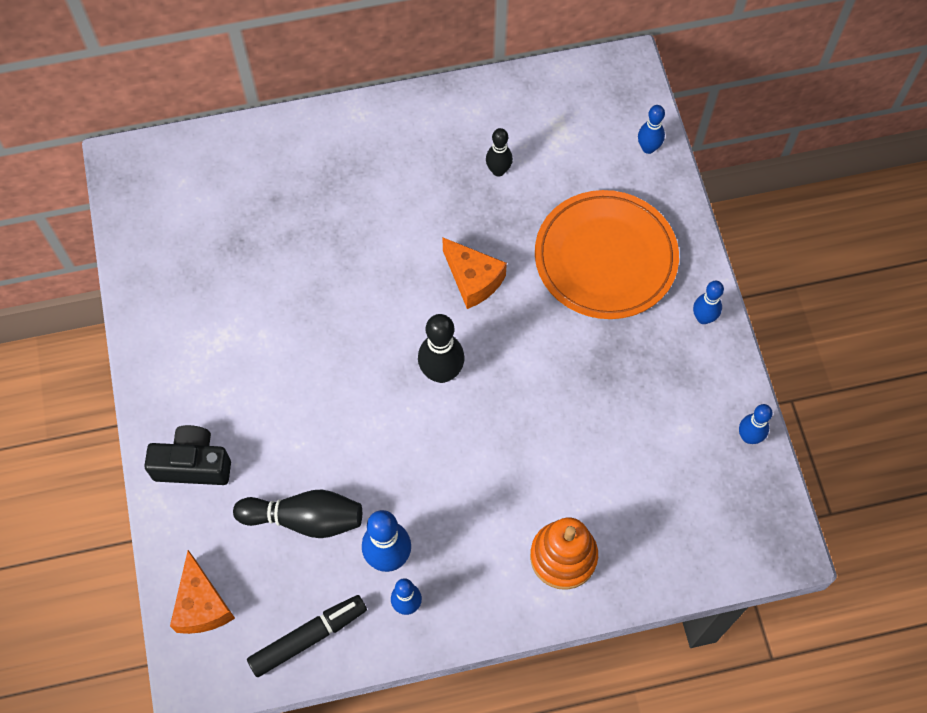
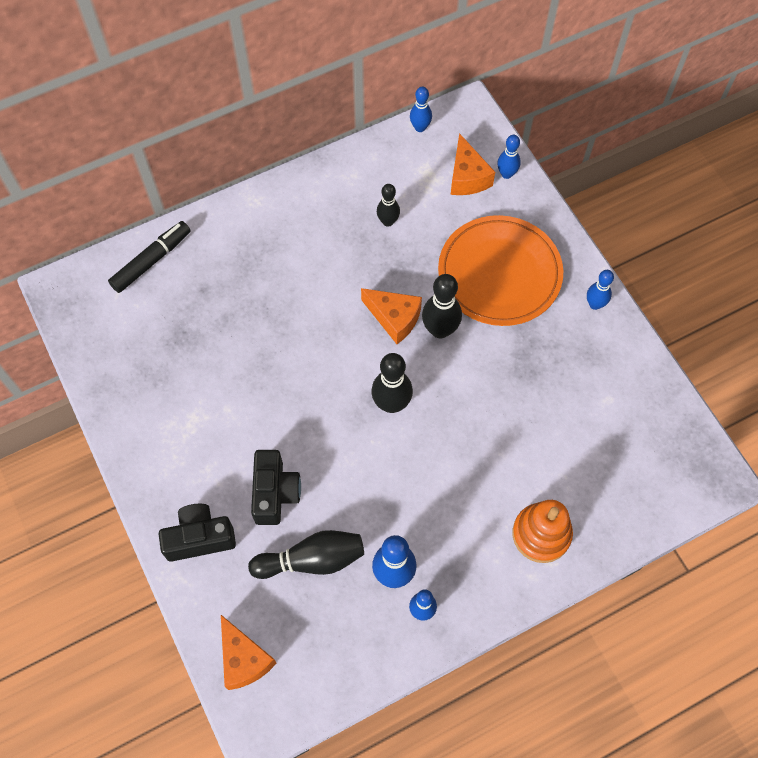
camera: 15 degrees left, 0 degrees up
black marker [247,595,367,677] -> black marker moved to [108,221,190,293]
blue bowling pin [739,404,773,444] -> blue bowling pin moved to [410,87,432,132]
none -> black camera [251,450,301,525]
none -> black bowling pin [422,274,462,339]
none -> orange cheese [451,133,495,195]

